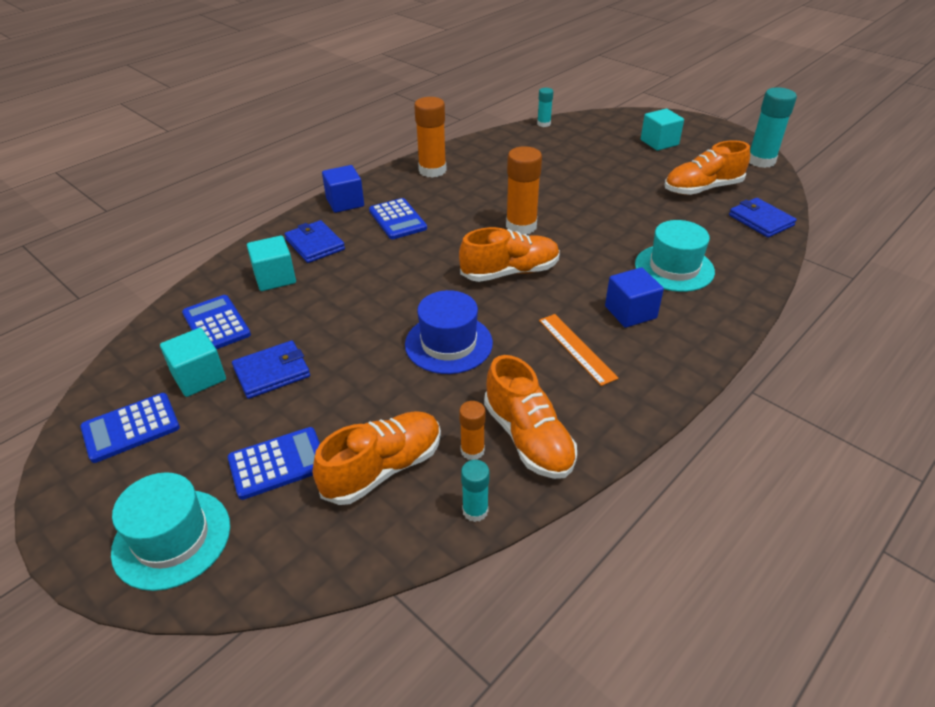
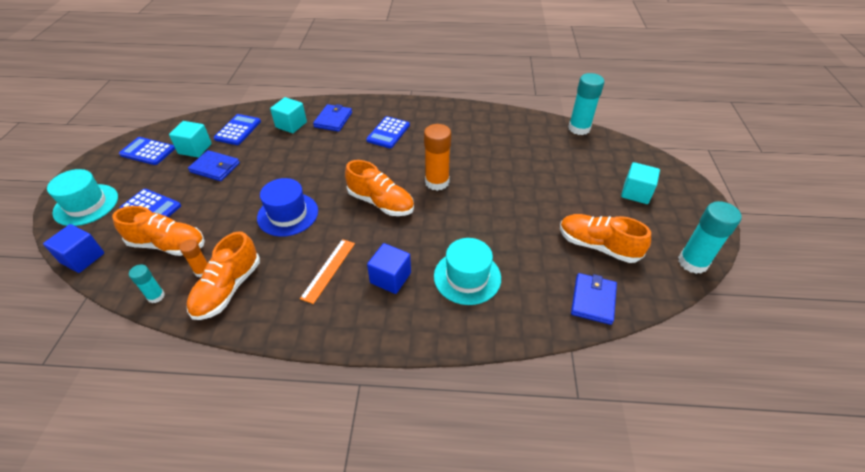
camera: 50 degrees right, 5 degrees up
blue cube [322,165,364,213] -> blue cube moved to [43,224,104,273]
orange glue stick [414,97,446,178] -> none
turquoise glue stick [537,88,553,127] -> turquoise glue stick [568,73,604,135], size x1.84

